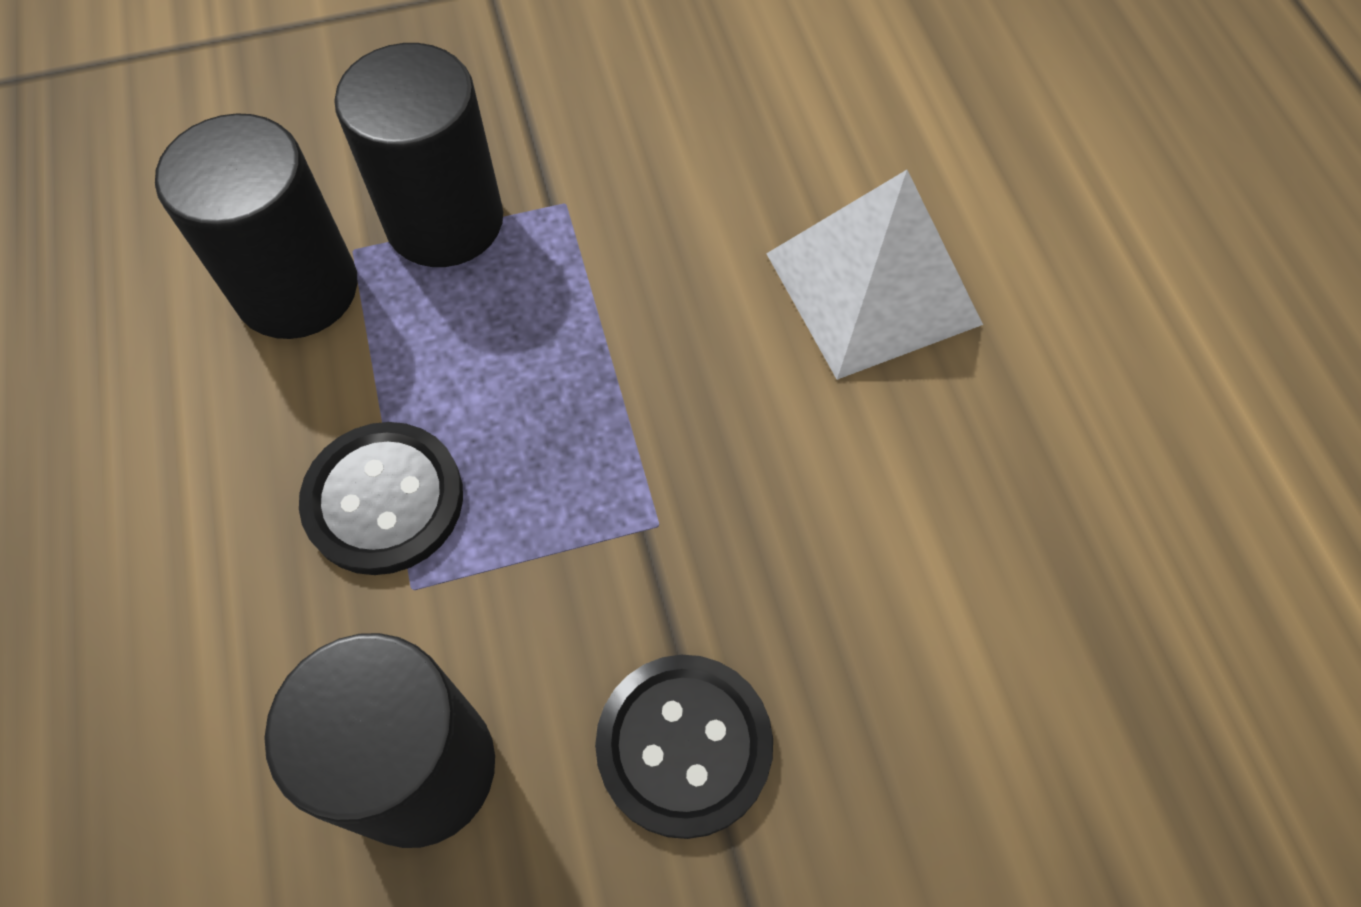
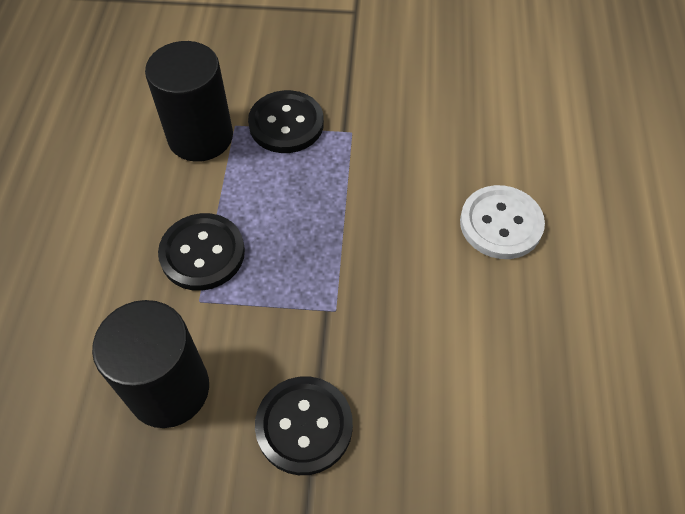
camera: 20 degrees right, 5 degrees down
black cylinder [334,43,503,267] -> black button [248,90,324,153]
white pyramid [766,170,983,380] -> white button [460,185,545,259]

